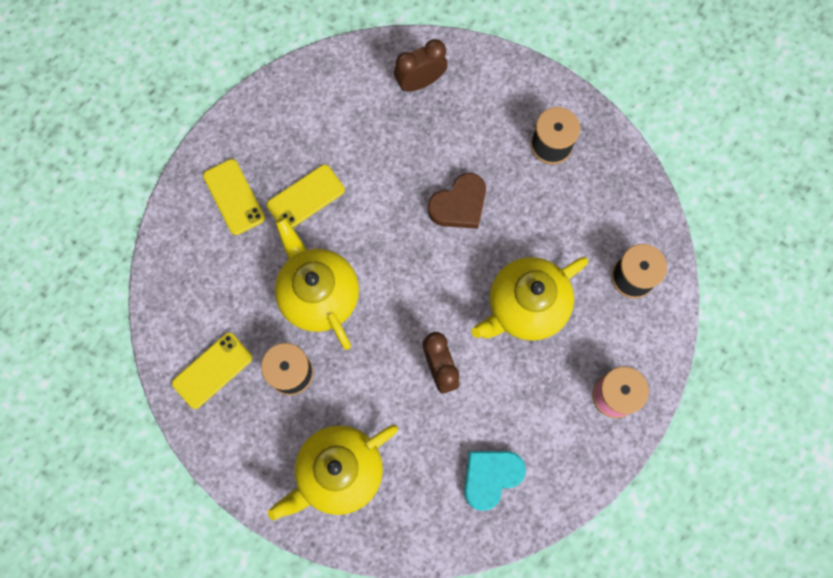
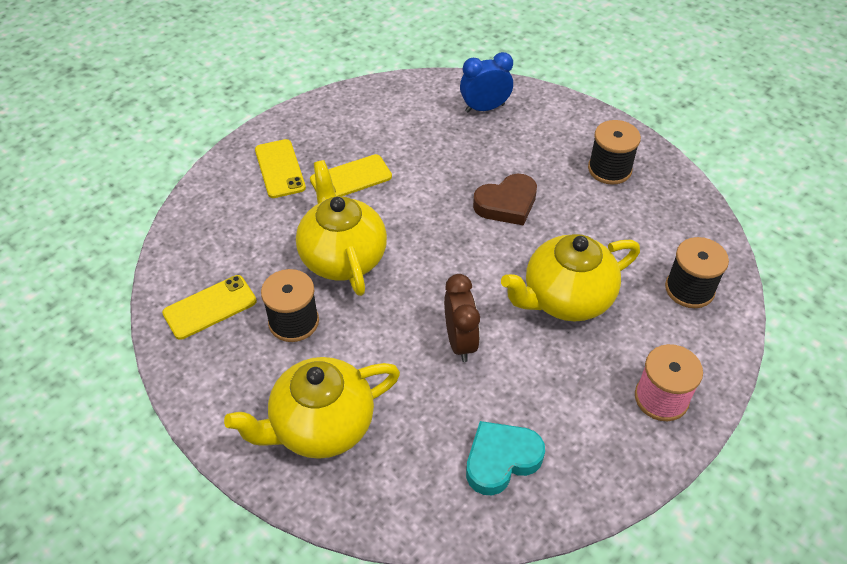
camera: 10 degrees right, 25 degrees down
brown clock [394,39,448,91] -> blue clock [460,52,513,112]

